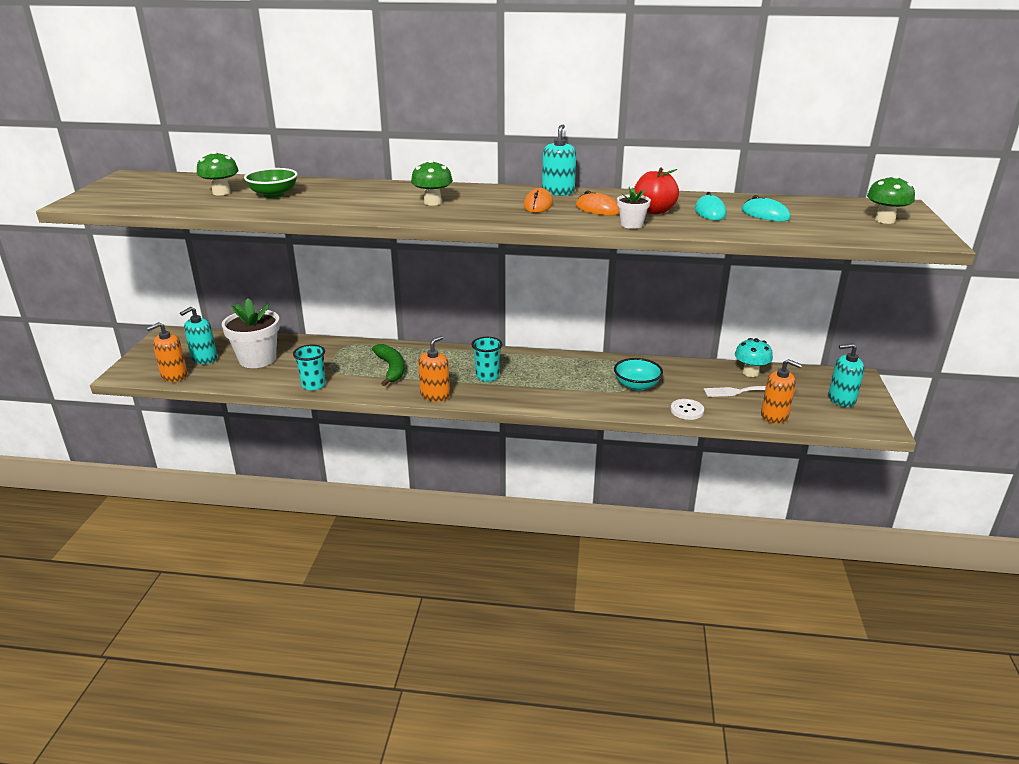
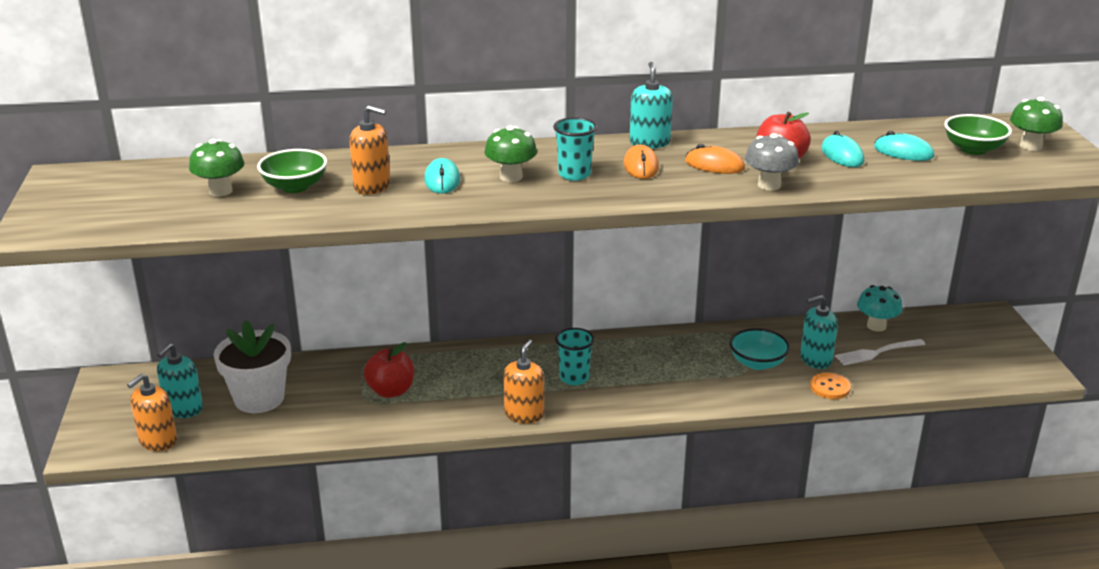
camera: 15 degrees left, 0 degrees up
turquoise cup [293,345,326,390] -> turquoise cup moved to [553,117,597,181]
green banana [372,344,404,386] -> none
white flower pot [617,187,651,229] -> grey mushroom [745,133,799,191]
white button [671,399,704,420] -> orange button [810,373,851,399]
orange soap dispenser [761,359,802,424] -> orange soap dispenser moved to [349,105,391,195]
turquoise soap dispenser [828,343,865,407] -> turquoise soap dispenser moved to [800,295,838,369]
none -> red apple [364,342,414,398]
none -> turquoise mouse [424,158,460,194]
none -> green bowl [944,114,1012,155]

